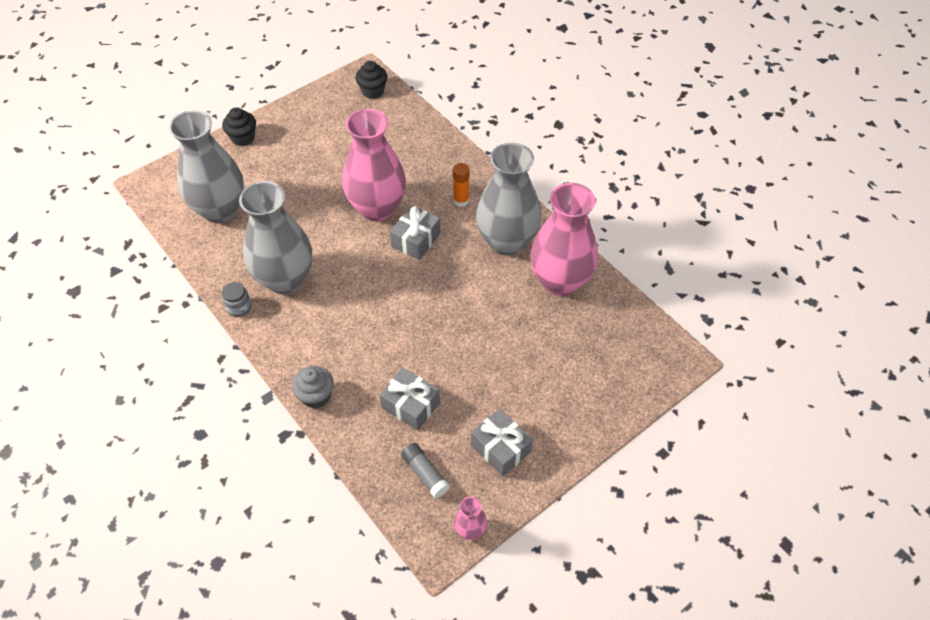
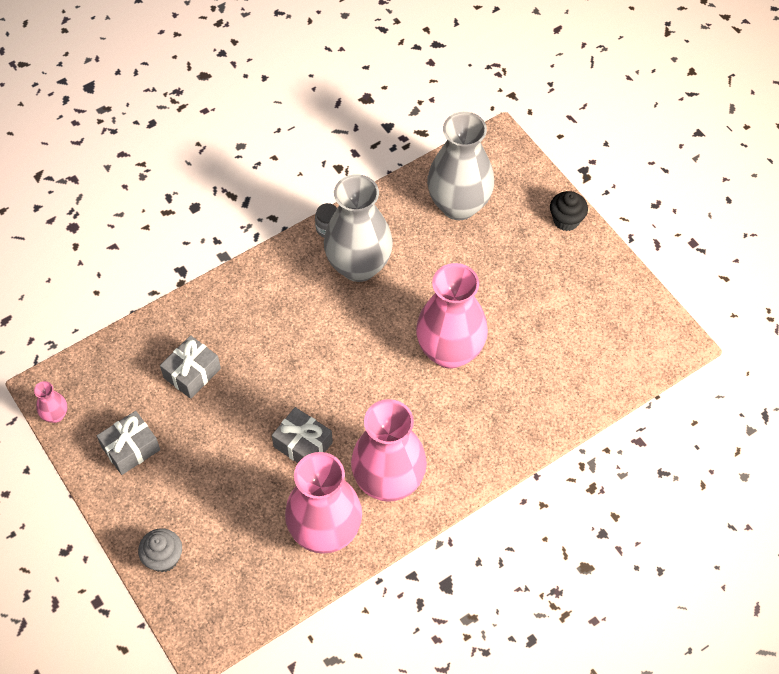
camera: 95 degrees right, 5 degrees up
grey cupcake [292,366,334,409] -> grey cupcake moved to [138,528,182,572]
black cupcake [355,61,388,99] -> none
grey gift [390,205,440,260] -> grey gift moved to [272,407,333,463]
grey glue stick [401,443,450,498] -> none
orange glue stick [453,163,469,207] -> none
grey vase [476,142,541,256] -> pink vase [351,399,427,502]

